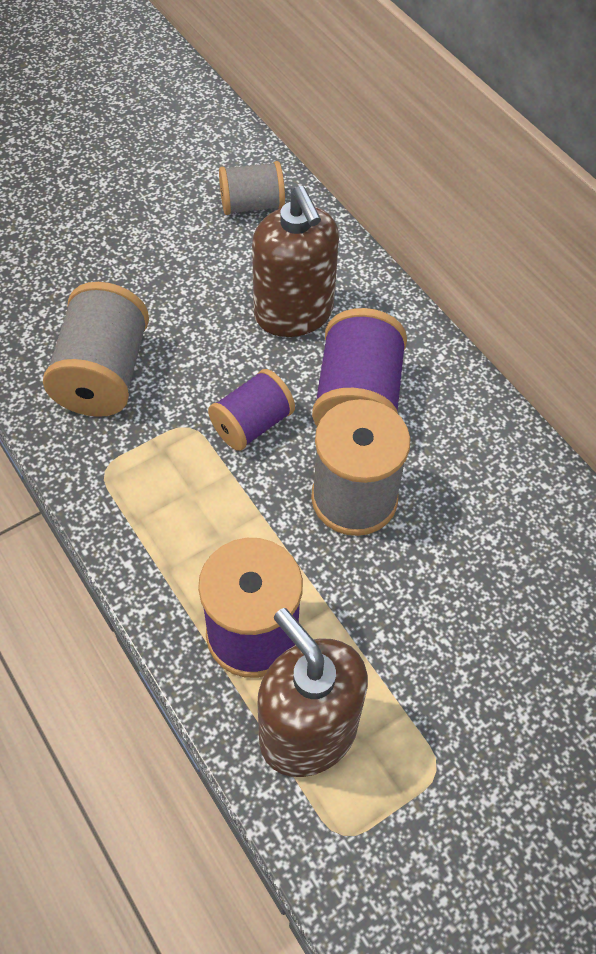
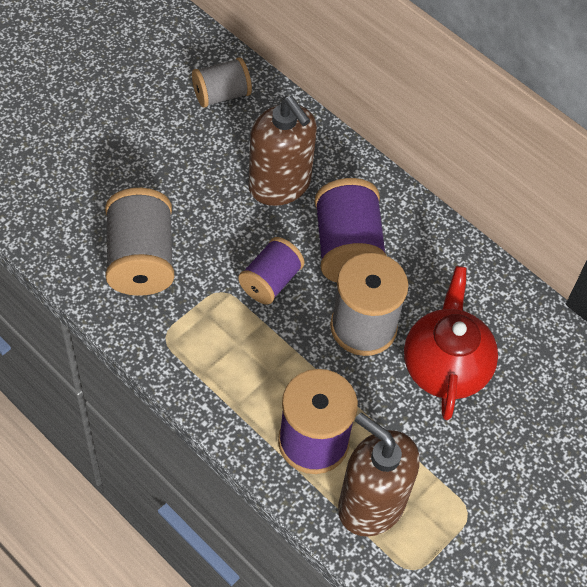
camera: 15 degrees left, 0 degrees up
none -> red teapot [404,266,498,420]

